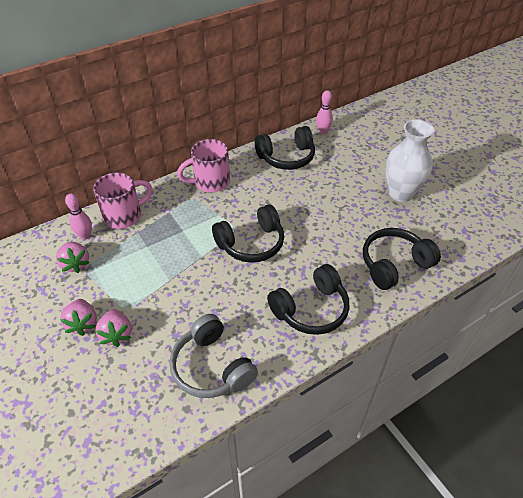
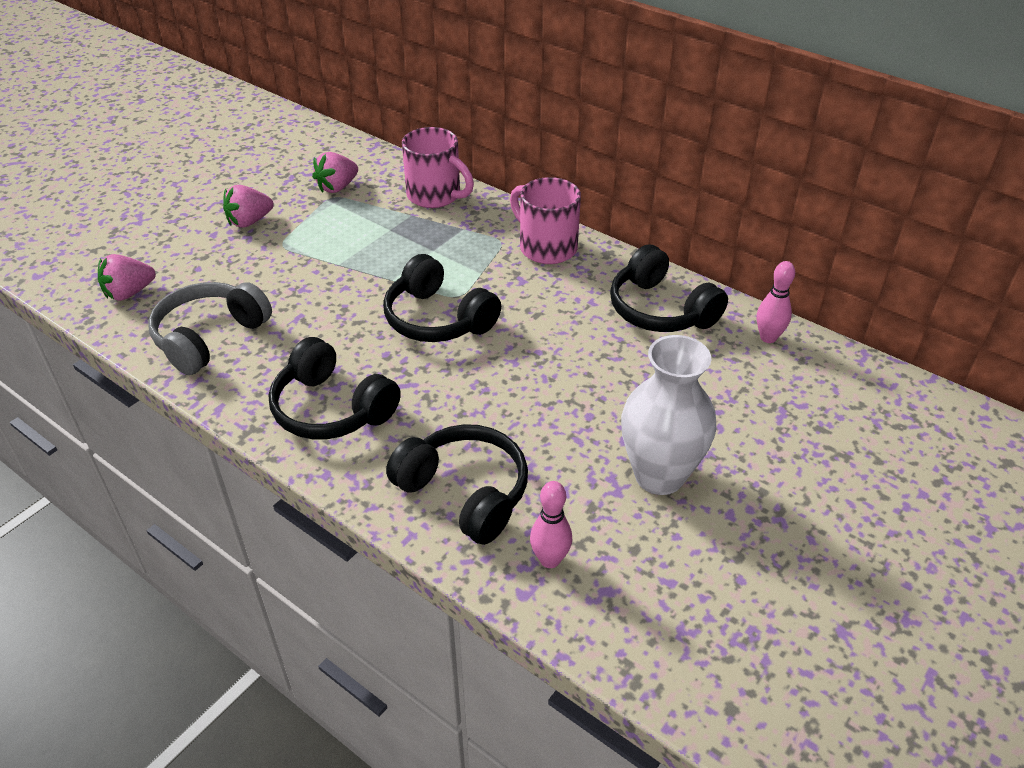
camera: 70 degrees right, 5 degrees down
pink bowling pin [65,194,92,240] -> pink bowling pin moved to [530,481,572,568]
pink strawberry [95,309,132,347] -> pink strawberry moved to [98,254,156,301]

